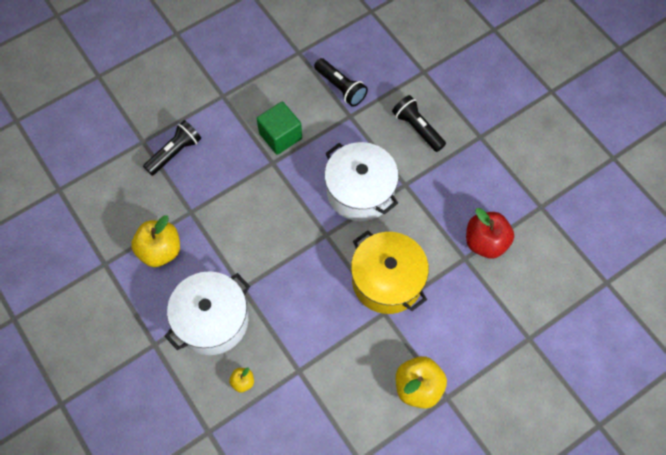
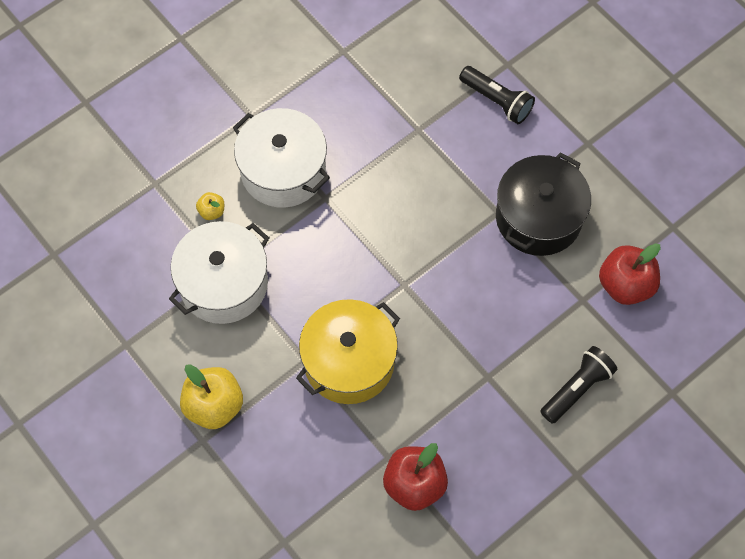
camera: 85 degrees right, 0 degrees up
yellow apple [131,215,180,267] -> none
green cube [257,101,302,155] -> black pot [496,152,591,256]
black flashlight [314,58,368,107] -> red apple [599,243,661,305]
white pot [324,142,399,221] -> white pot moved to [169,221,269,324]

